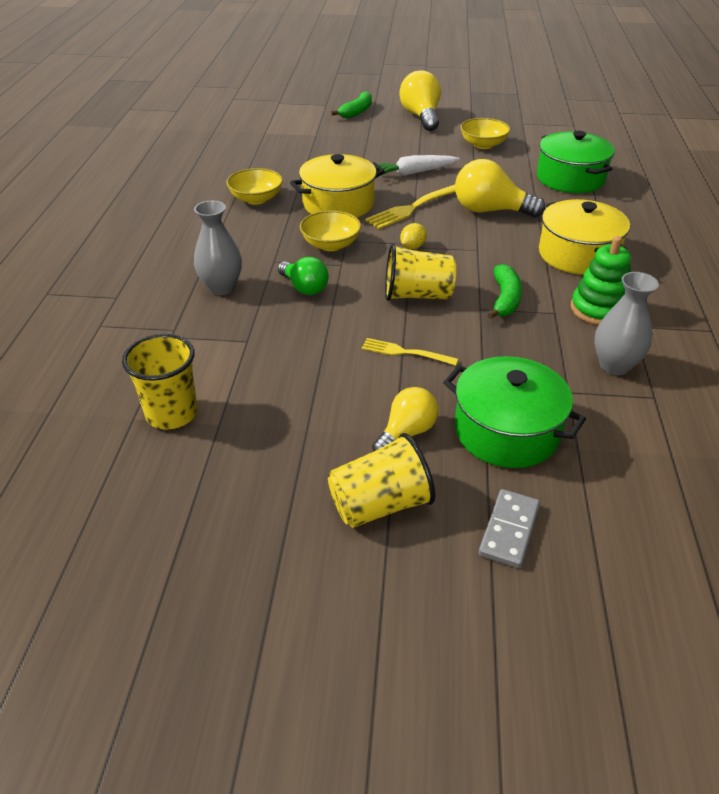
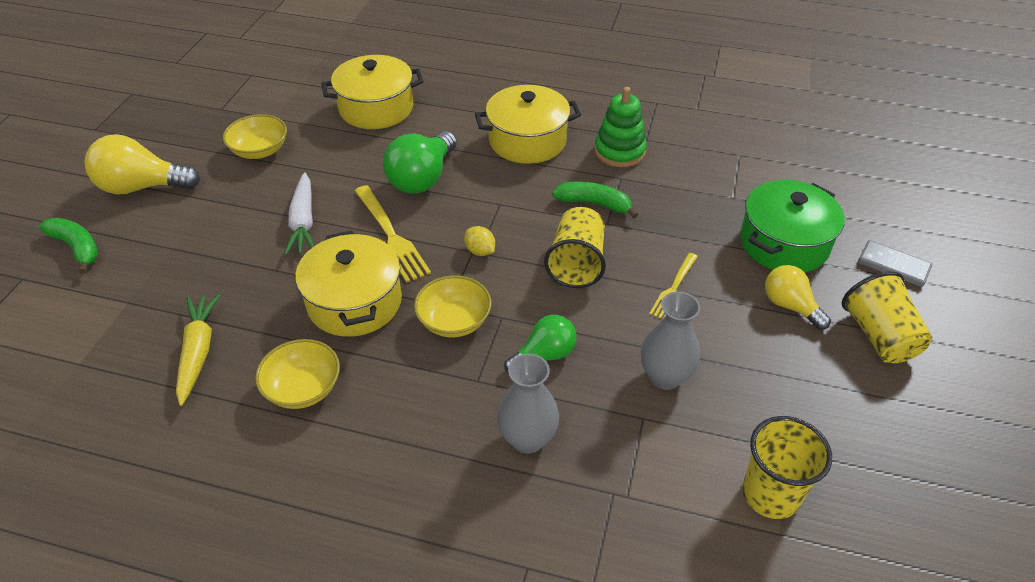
camera: 80 degrees left, 5 degrees up
yellow light bulb [455,159,545,218] -> green light bulb [383,131,457,194]
green pot [537,131,614,193] -> yellow pot [321,55,424,129]
grey vase [594,272,659,375] -> grey vase moved to [641,291,700,390]
none -> yellow carrot [176,294,220,406]

